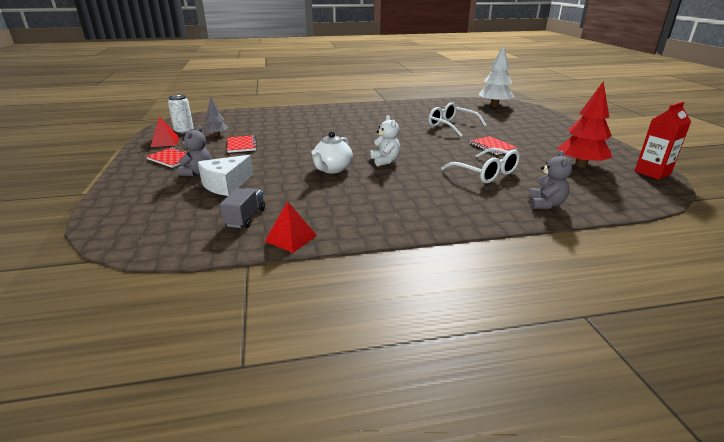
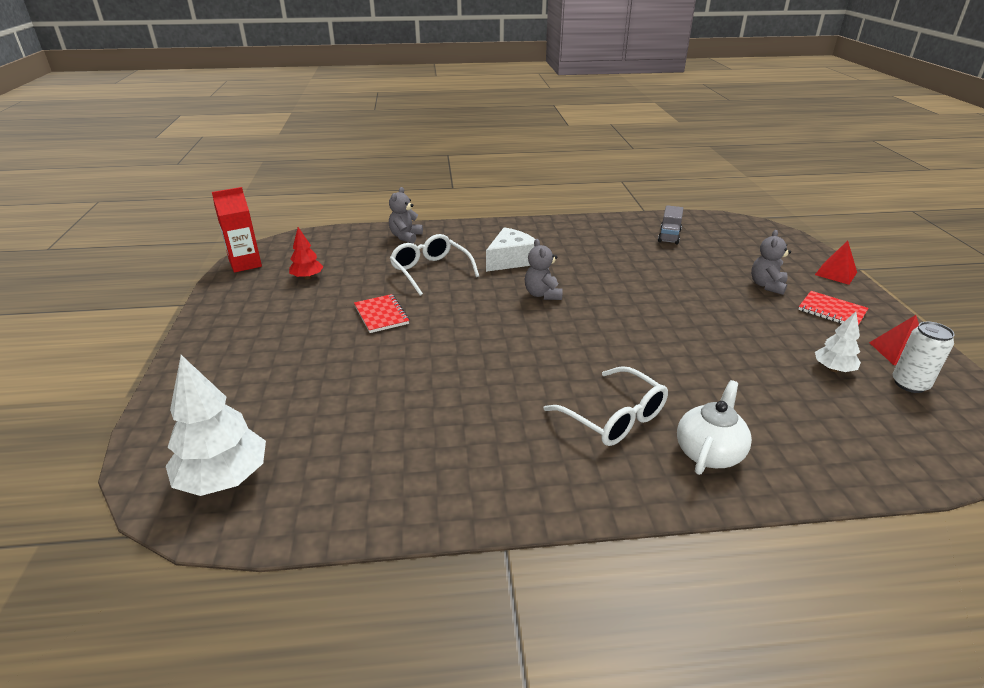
camera: 175 degrees left, 5 degrees up
white cheese [198,155,253,196] -> white cheese moved to [486,227,535,272]
grey tree [204,97,228,136] -> white tree [815,312,861,372]
red notebook [227,135,257,153] -> none
red pyramid [265,201,317,253] -> red pyramid moved to [815,241,857,285]
white teapot [312,131,353,173] -> white teapot moved to [677,380,752,475]
white teddy bear [371,115,400,166] -> grey teddy bear [525,239,562,300]
white glasses [428,102,487,137] -> white glasses moved to [543,366,668,446]
red tree [558,81,613,168] -> red tree [289,227,323,279], size x0.56

